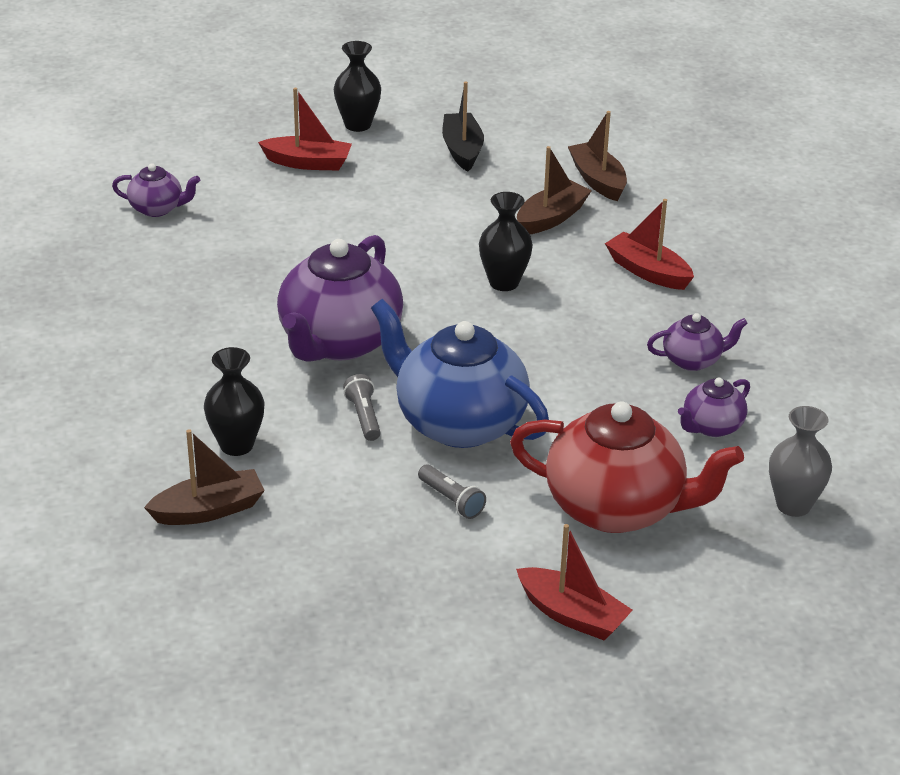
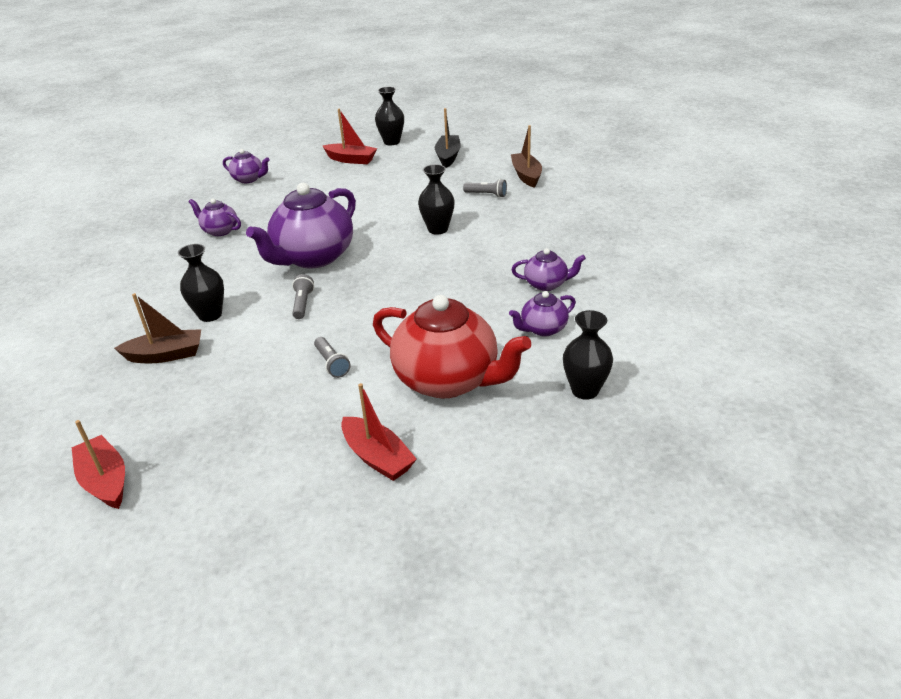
camera: 15 degrees right, 0 degrees up
blue teapot [371,299,549,448] -> none
brown boat [517,146,592,234] -> grey flashlight [463,179,507,198]
red boat [605,199,694,290] -> red boat moved to [72,420,125,509]
grey vase [769,406,832,517] -> black vase [563,310,613,400]
none -> purple teapot [188,198,241,236]

